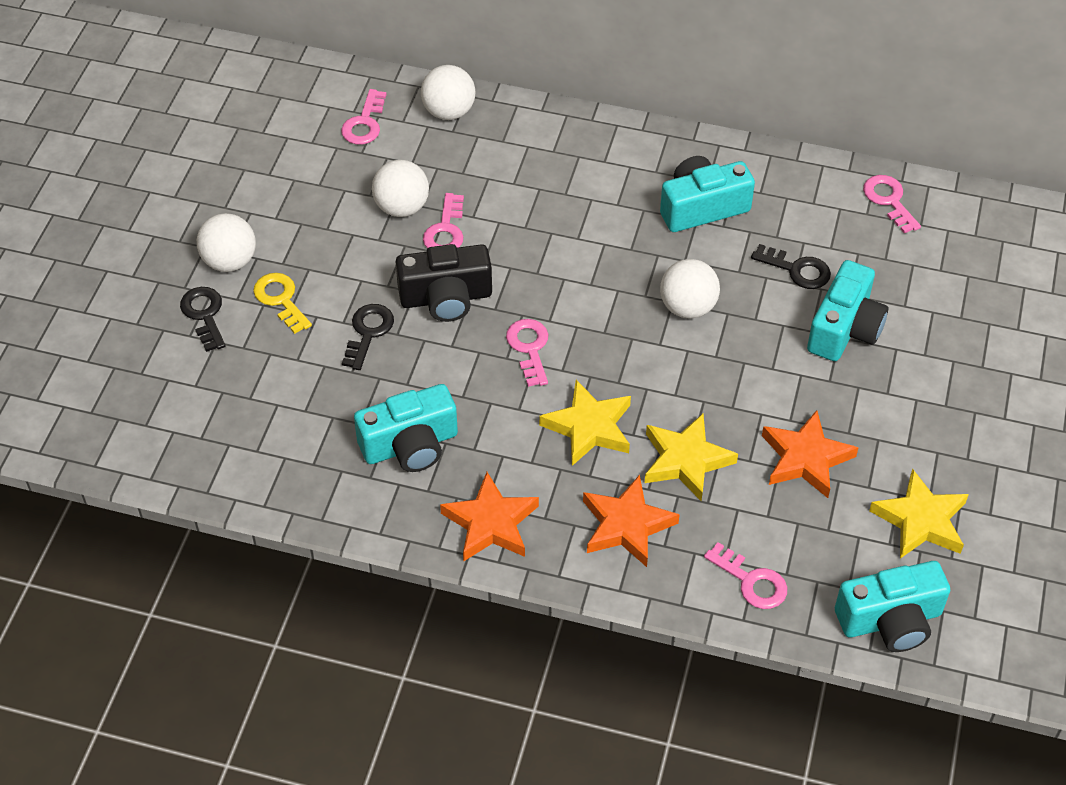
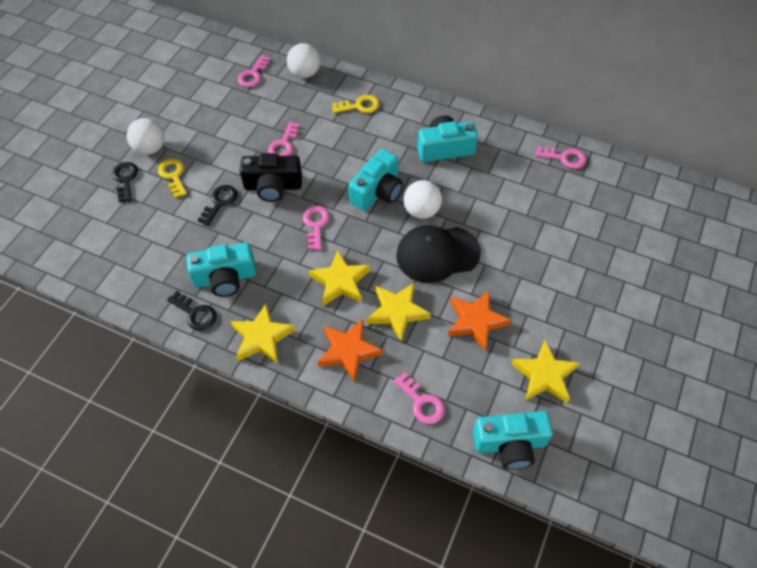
camera: 10 degrees right, 5 degrees up
white ball [372,160,429,217] -> none
orange star [440,472,539,562] -> yellow star [231,304,296,363]
black key [751,244,831,289] -> black key moved to [167,291,217,331]
turquoise camera [807,260,888,361] -> turquoise camera moved to [349,149,403,211]
pink key [863,175,921,233] -> pink key turned 120 degrees clockwise [535,146,587,169]
none -> yellow key [332,95,380,113]
none -> black cap [396,225,481,283]

